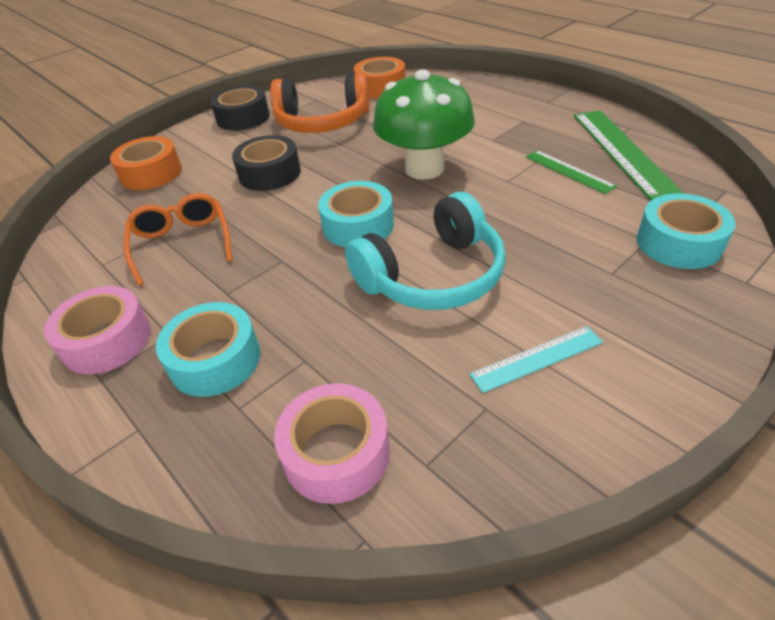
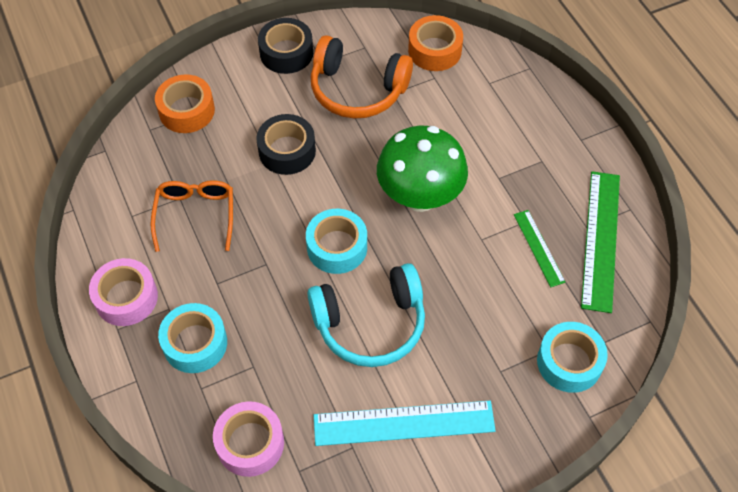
camera: 15 degrees right, 15 degrees up
turquoise ruler [469,326,603,393] -> turquoise ruler [314,401,496,446], size x1.82

